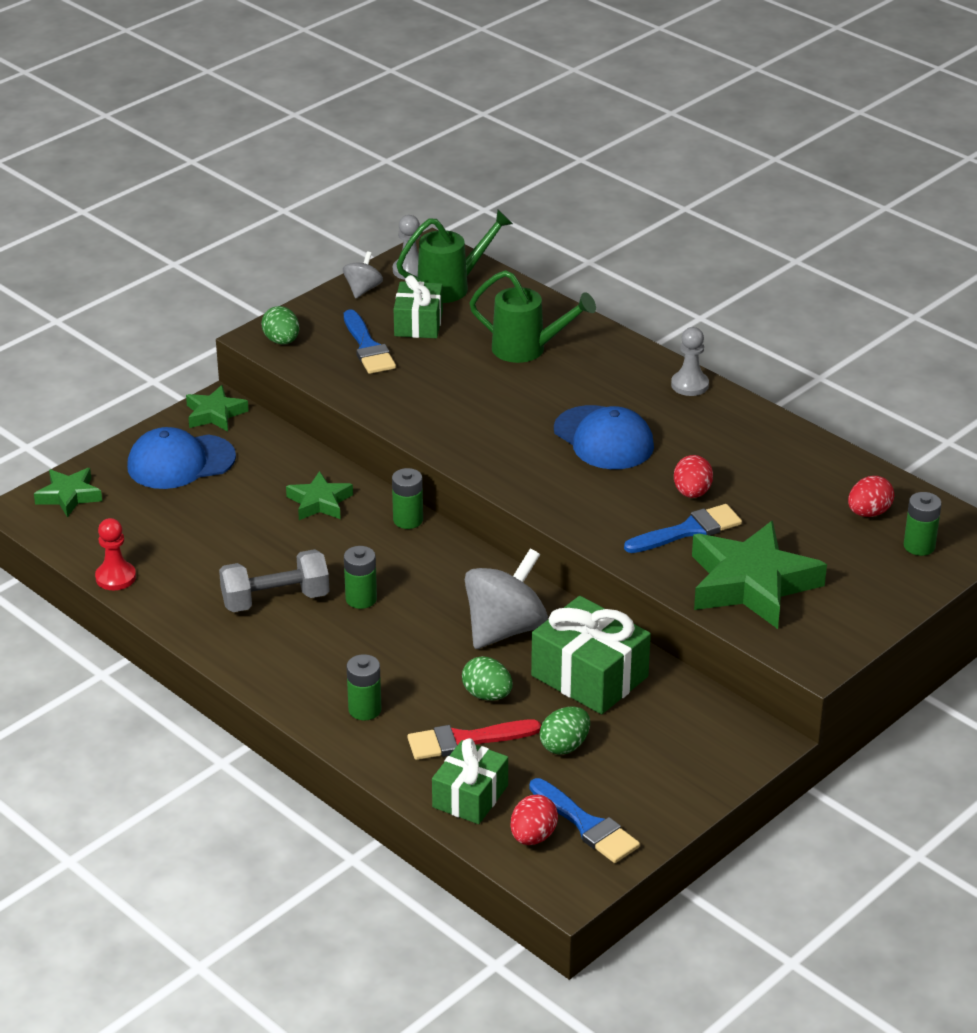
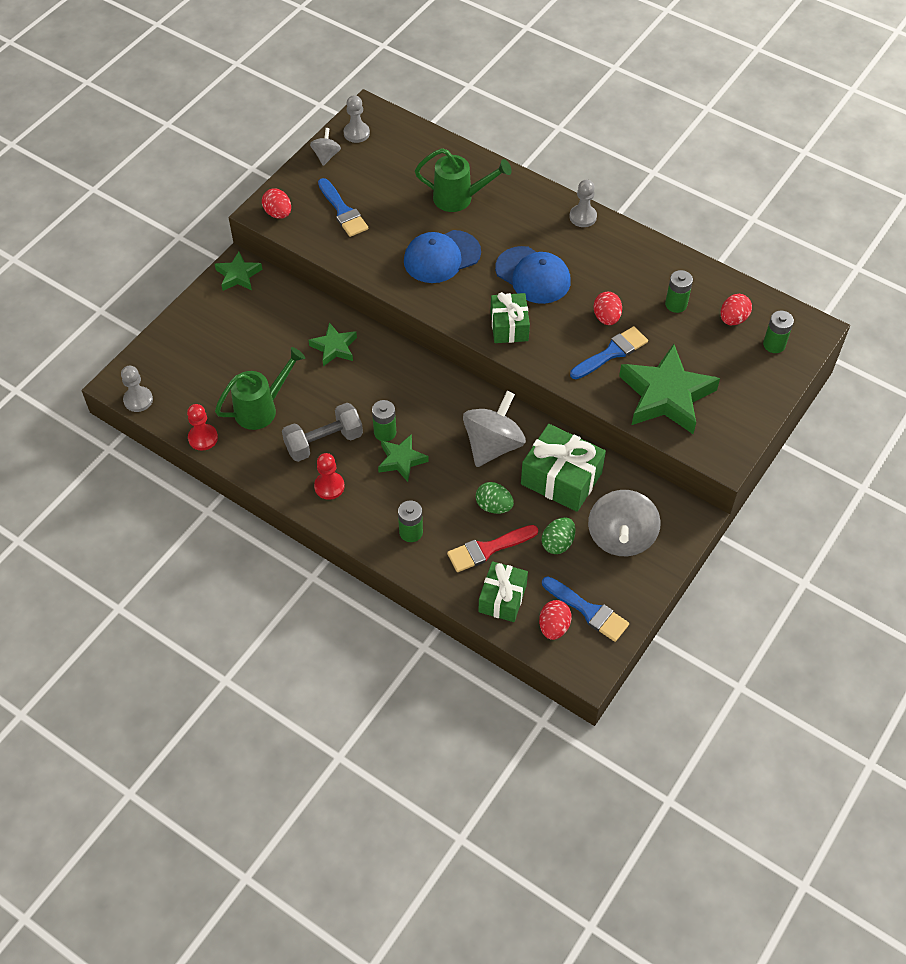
camera: 10 degrees left, 20 degrees up
green star [34,468,102,517] -> green star moved to [378,434,429,482]
blue cap [127,427,236,489] -> blue cap moved to [404,230,481,283]
green egg [261,306,299,345] -> red egg [262,188,291,219]
green battery [392,468,423,529] -> green battery moved to [665,270,693,313]
green gift [394,275,443,338] -> green gift moved to [490,292,530,343]
green watering can [396,210,513,303] -> green watering can moved to [215,347,305,430]
none -> grey pawn [121,366,153,412]
none -> red pawn [314,453,345,500]
none -> grey spinning top [588,490,661,556]

